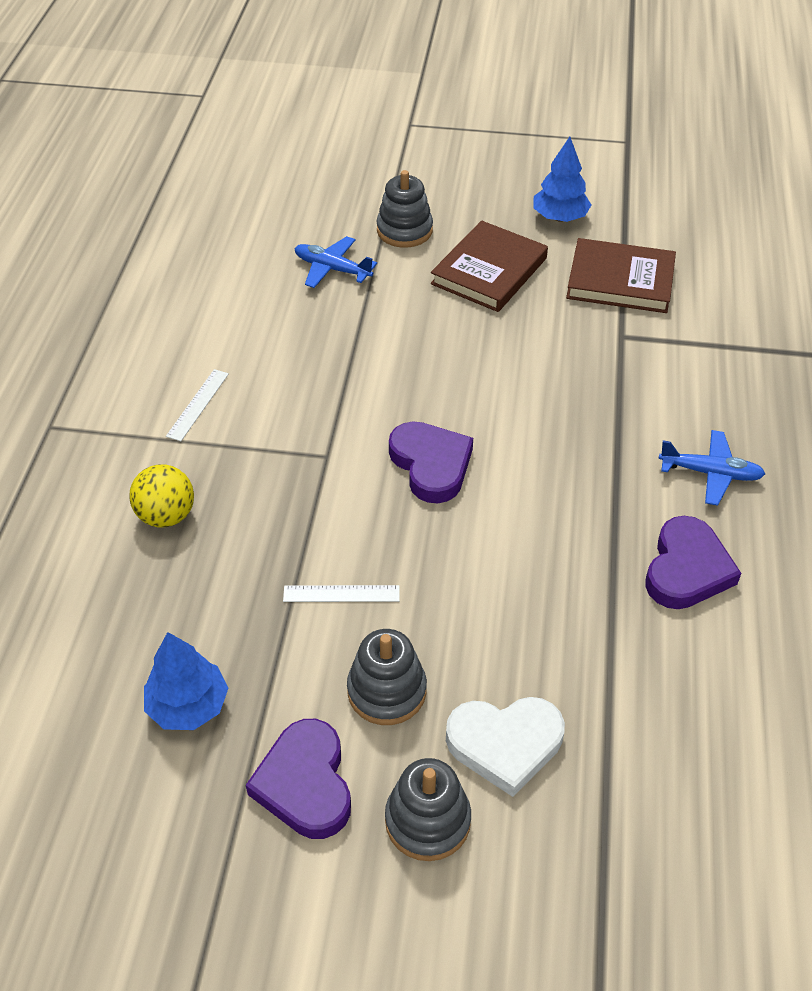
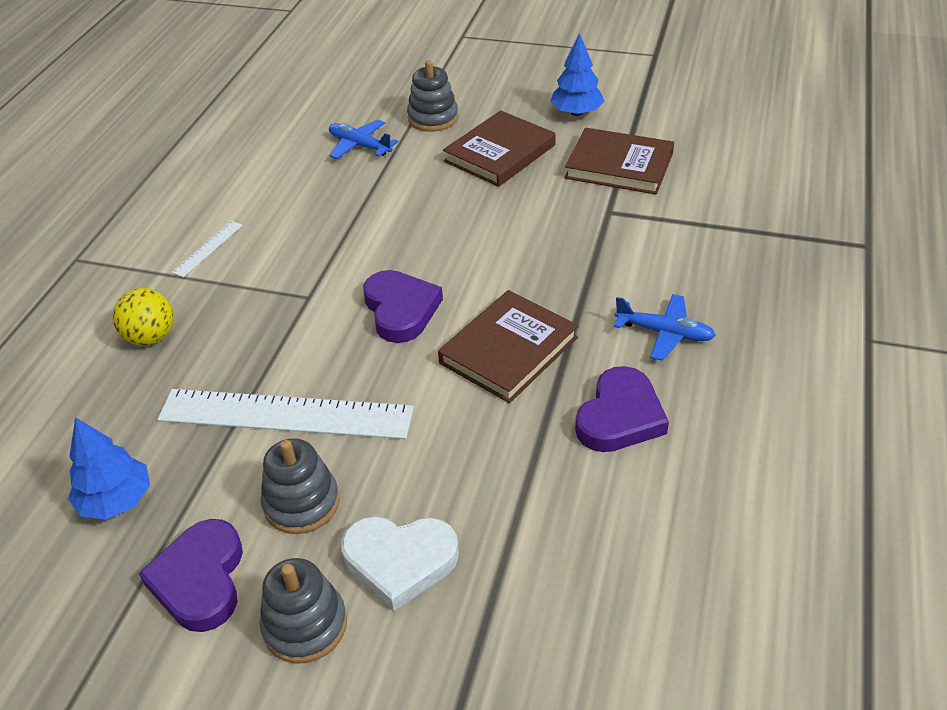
camera: 10 degrees right, 5 degrees down
white ruler [283,585,400,602] -> white ruler [157,389,414,439], size x2.31
none -> brown book [438,290,578,403]

